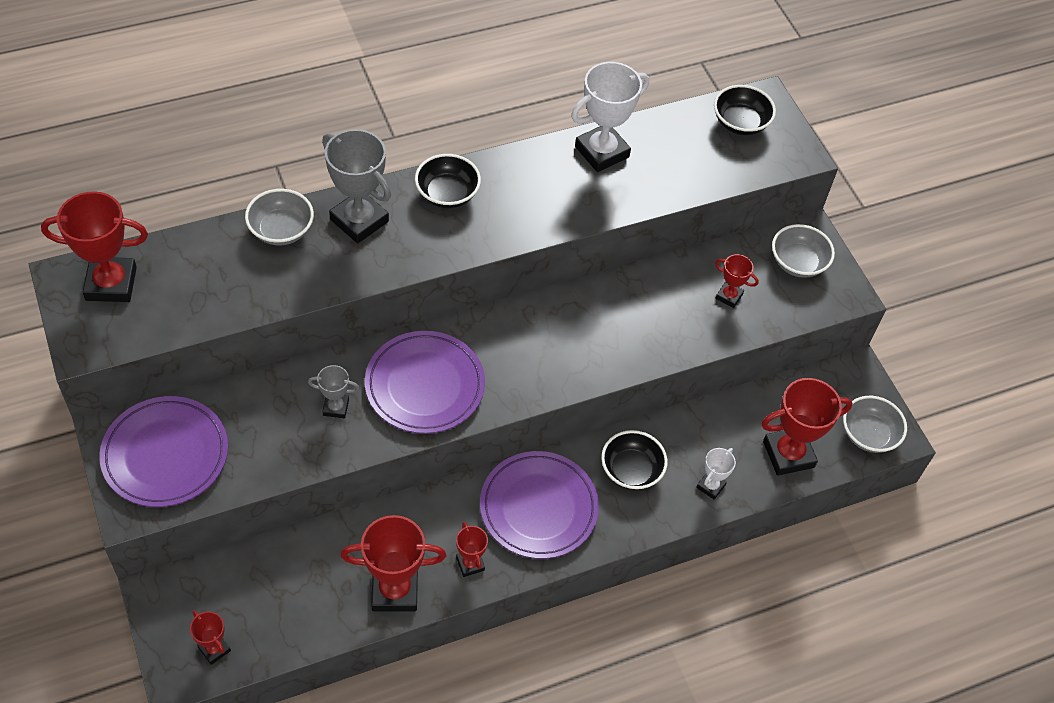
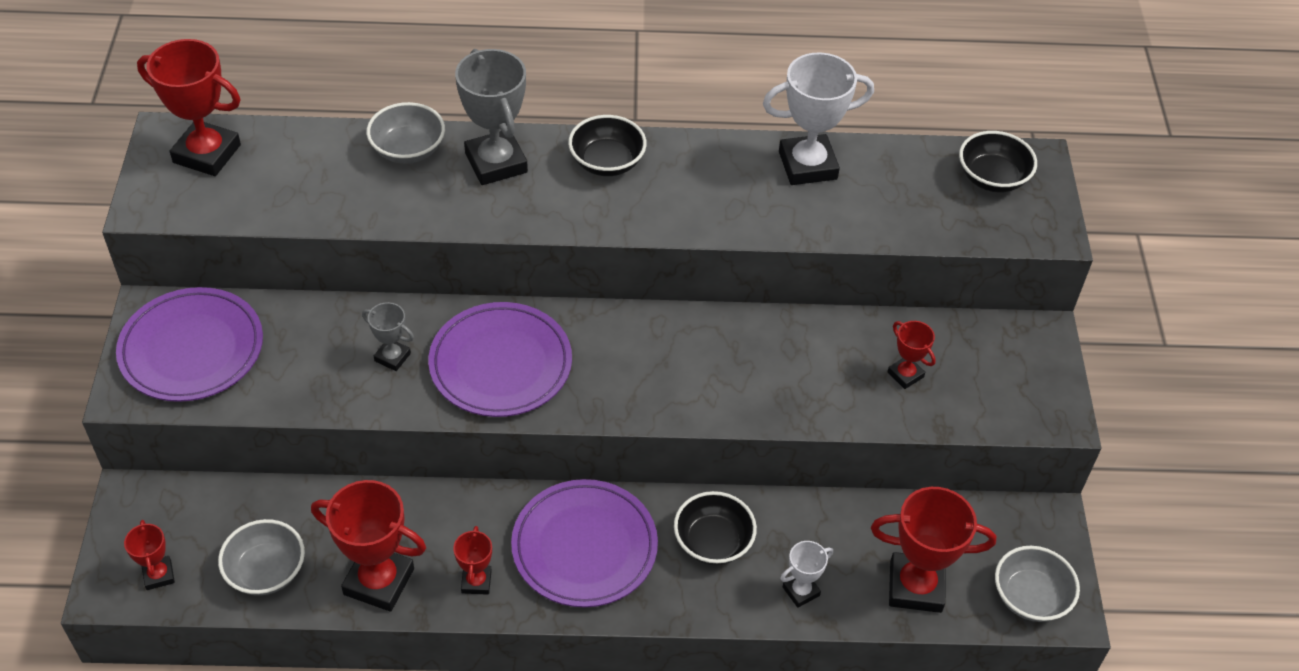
camera: 25 degrees right, 5 degrees down
grey bowl [772,224,835,278] -> grey bowl moved to [218,519,305,596]

